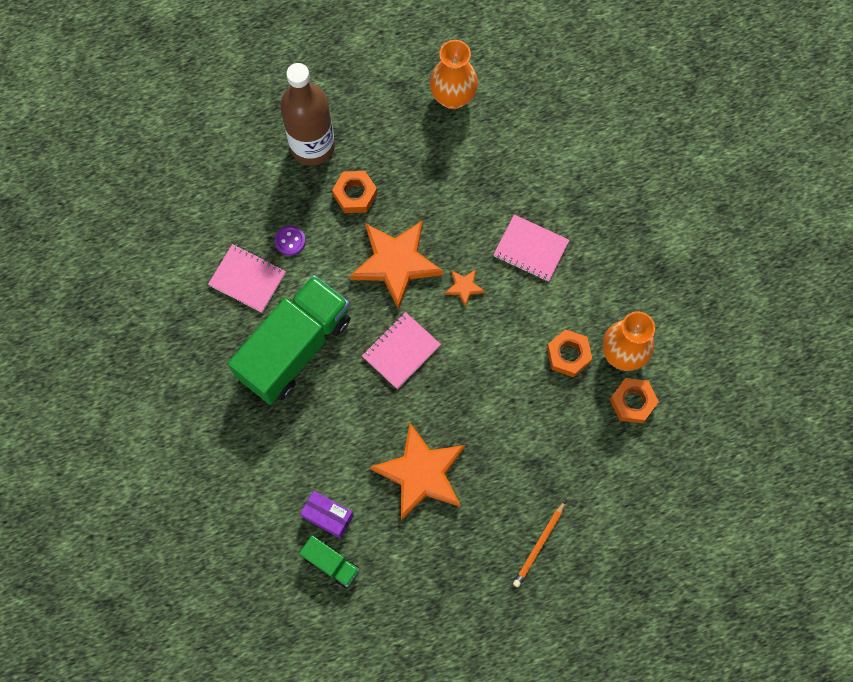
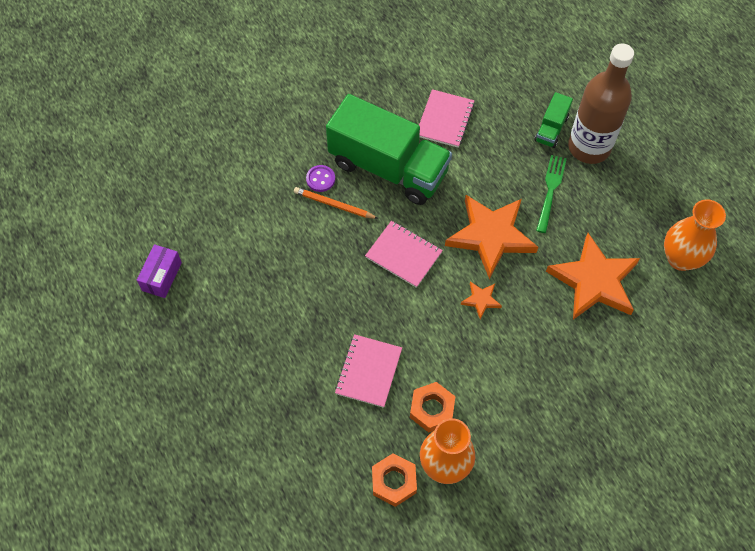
camera: 80 degrees right, 10 degrees down
purple button [275,226,305,255] -> purple button moved to [306,165,335,192]
green truck [299,535,359,588] -> green truck moved to [534,92,573,148]
purple box [300,491,354,539] -> purple box moved to [137,244,182,298]
orange nut [332,171,377,213] -> green fork [536,155,567,233]
orange star [370,423,465,520] -> orange star moved to [546,233,640,320]
pink notebook [493,214,570,282] -> pink notebook moved to [335,334,402,408]
orange pencil [513,500,566,587] -> orange pencil moved to [294,187,378,219]

